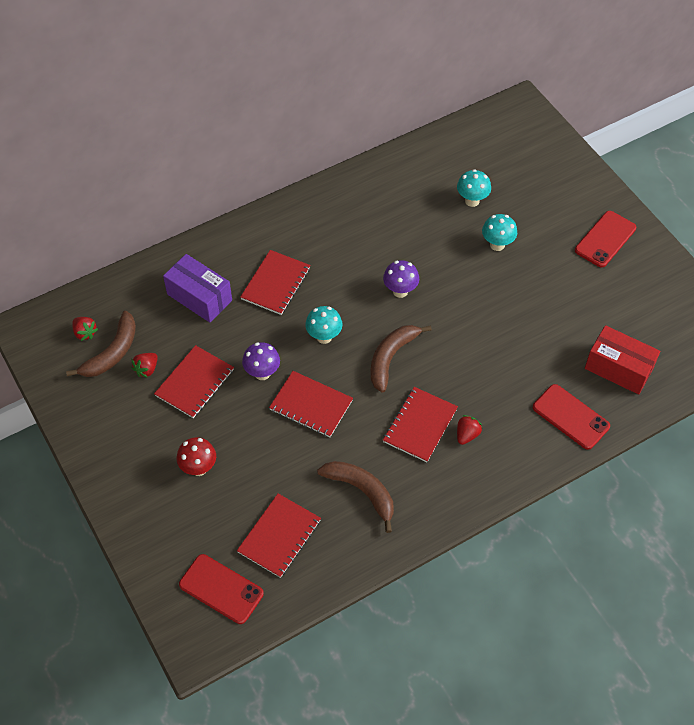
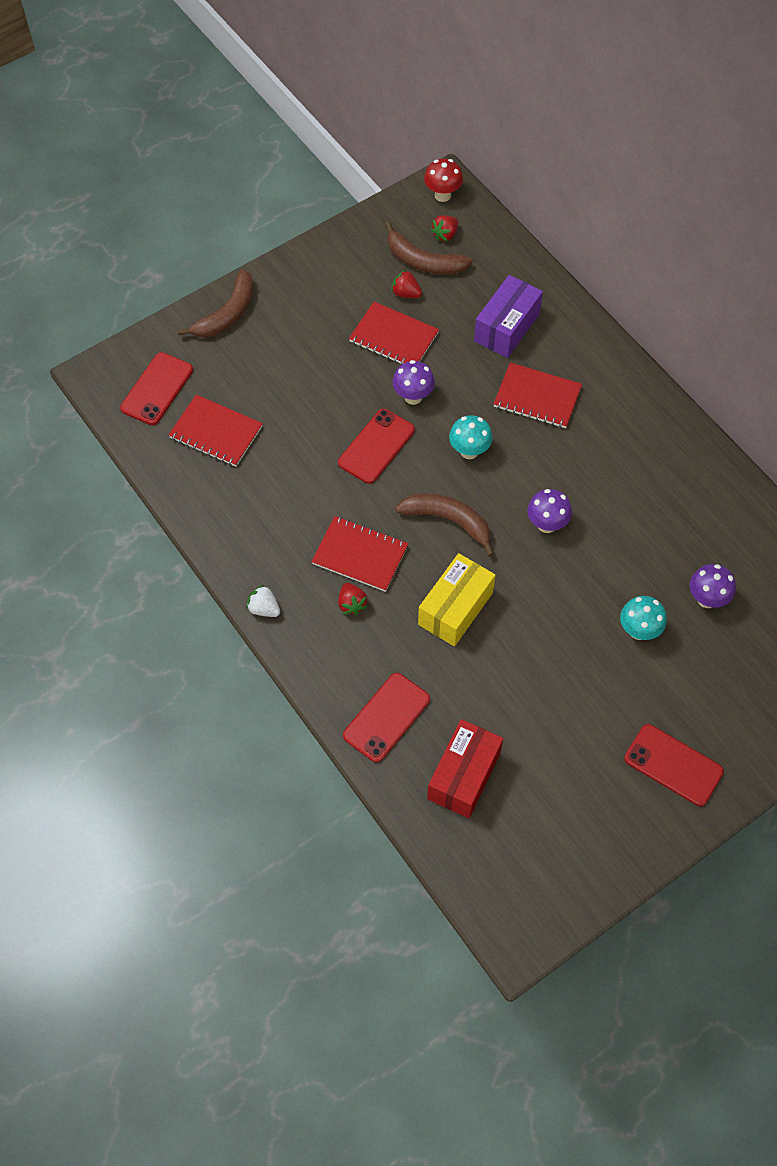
camera: 85 degrees right, 5 degrees up
red mushroom [176,437,216,476] -> red mushroom moved to [424,159,463,202]
red notebook [269,371,353,437] -> red phone [338,409,415,484]
brown banana [317,461,394,533] -> brown banana moved to [178,269,254,337]
turquoise mushroom [457,169,491,207] -> purple mushroom [690,564,736,608]
red strawberry [457,415,482,445] -> red strawberry turned 45 degrees clockwise [338,583,368,615]
none -> white strawberry [246,585,280,617]
none -> yellow box [418,553,496,646]

